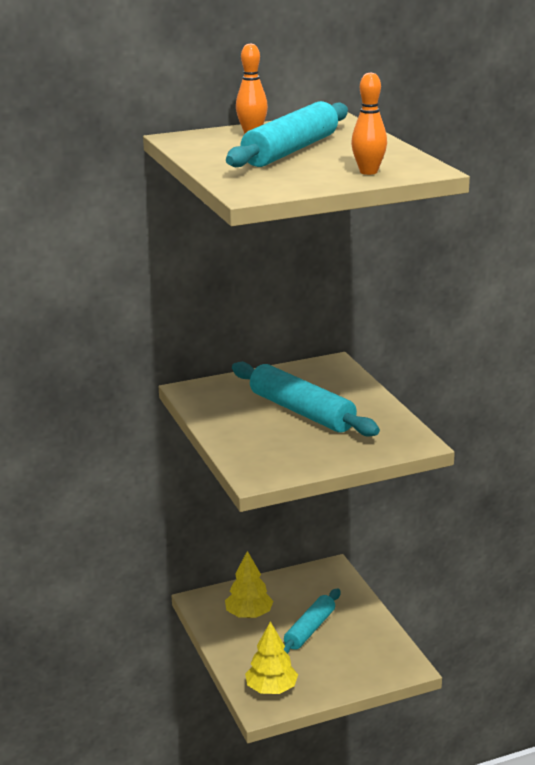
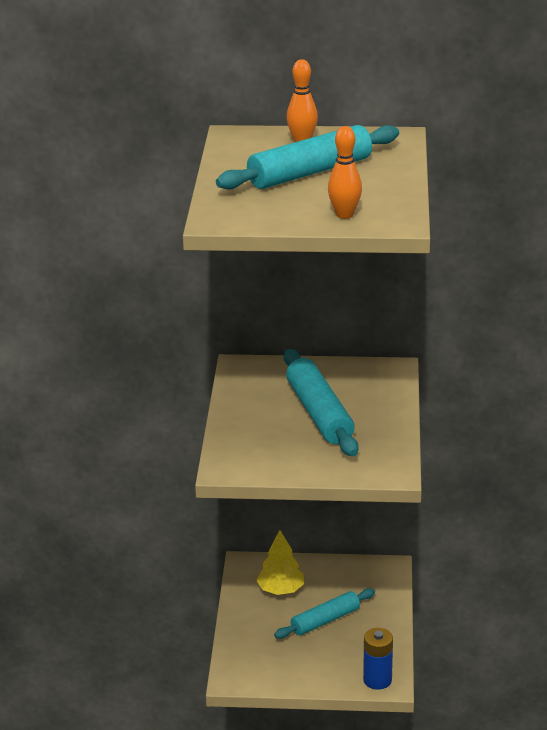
camera: 25 degrees right, 5 degrees up
yellow tree [245,621,298,694] -> none
none -> blue battery [363,628,393,690]

